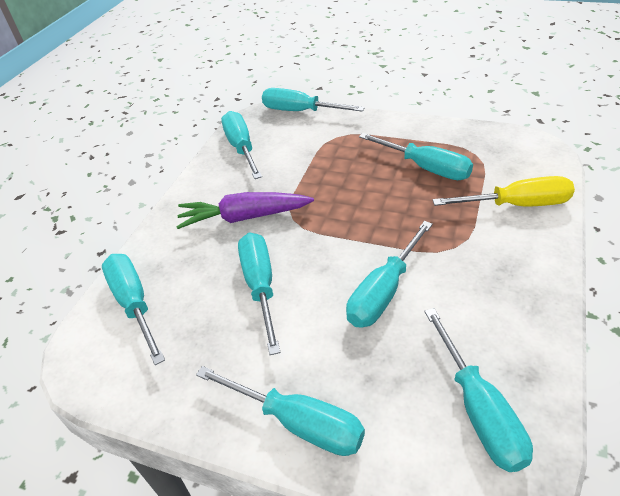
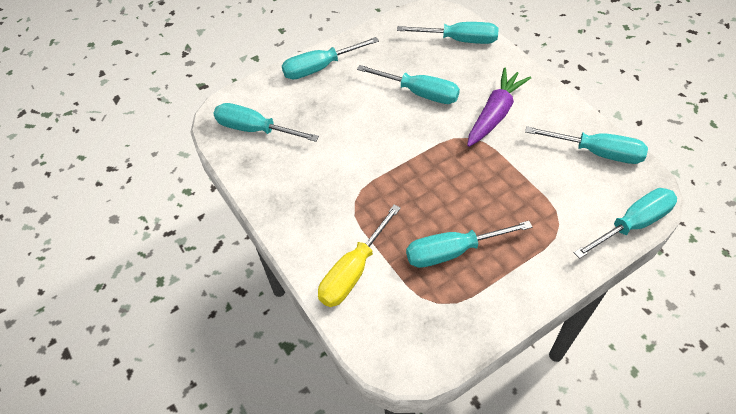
camera: 125 degrees right, 10 degrees up
turquoise screwdriver [346,221,433,328] -> none

